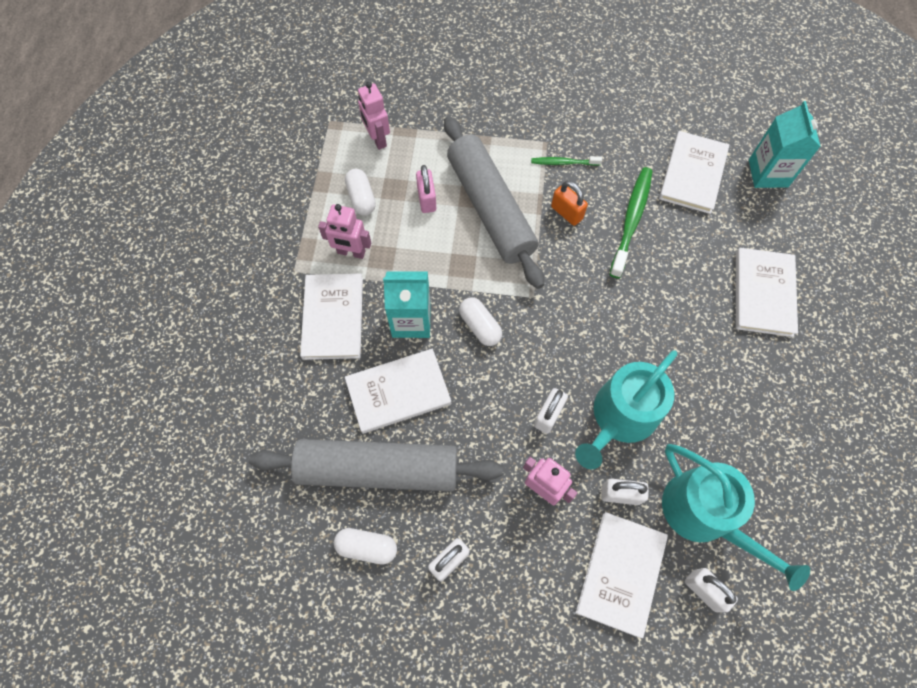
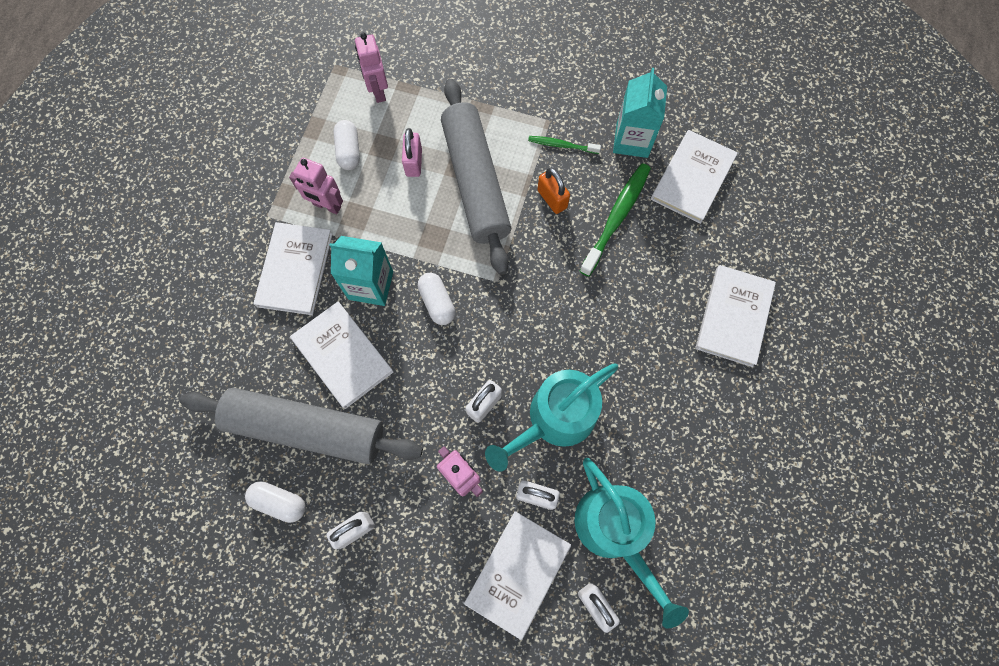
camera: 10 degrees right, 5 degrees up
white book [345,349,451,434] -> white book turned 60 degrees clockwise [290,301,394,409]
turquoise carton [749,101,821,188] -> turquoise carton moved to [613,68,667,158]

